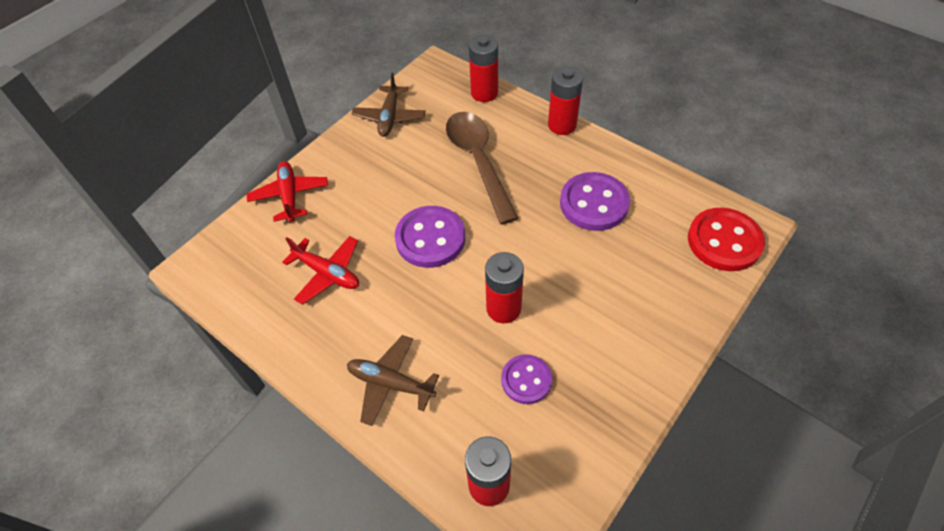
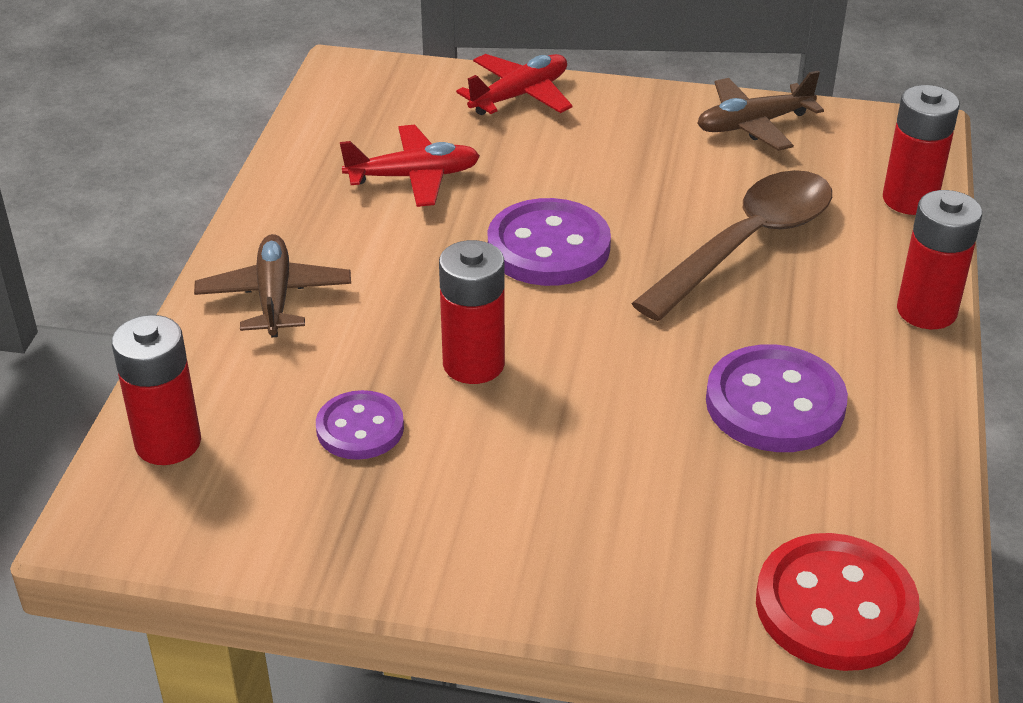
camera: 60 degrees right, 15 degrees down
red plane [282,236,359,305] -> red plane turned 105 degrees counterclockwise [340,125,480,207]

